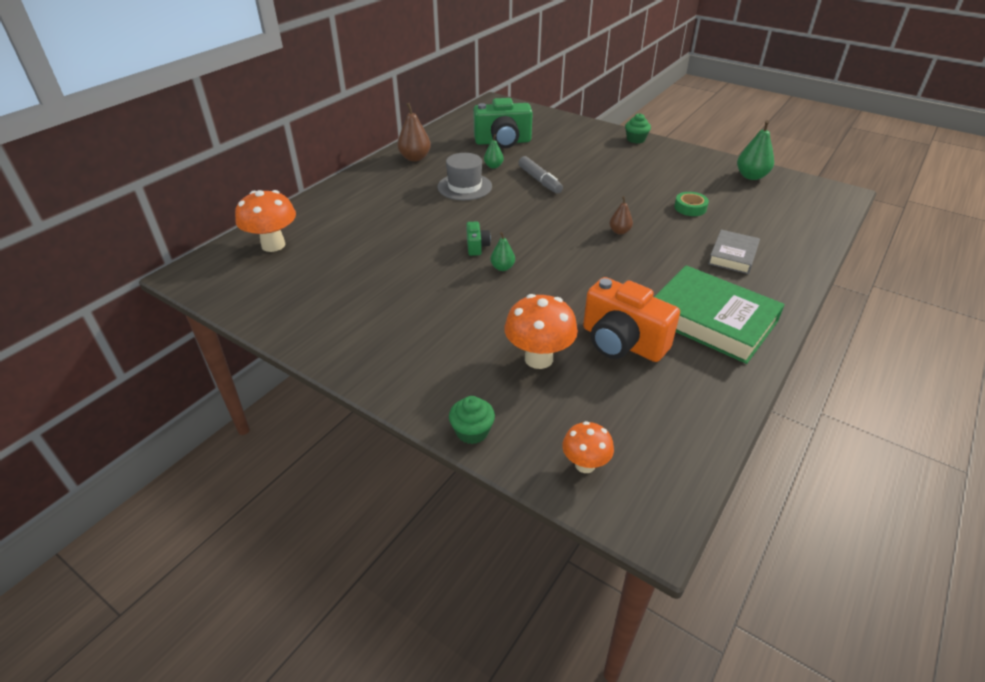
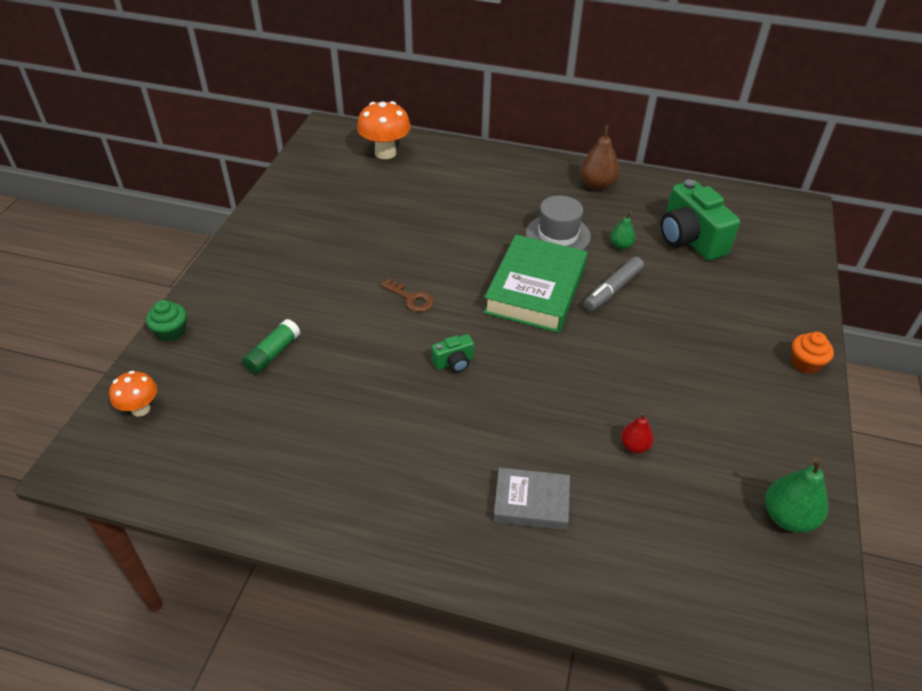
camera: 70 degrees right, 5 degrees up
green camera [466,221,491,256] -> green camera moved to [432,334,474,372]
green pear [490,232,515,271] -> brown key [381,278,434,312]
orange mushroom [504,294,578,369] -> green glue stick [242,319,300,374]
orange camera [583,277,680,362] -> none
brown pear [610,196,633,235] -> none
green cupcake [625,113,651,144] -> orange cupcake [791,332,834,374]
green book [654,265,785,364] -> green book moved to [484,235,588,333]
green tape [674,192,709,216] -> red pear [621,412,654,453]

